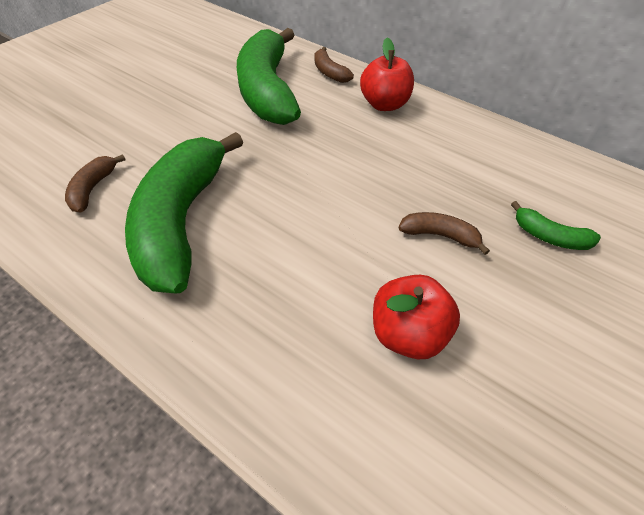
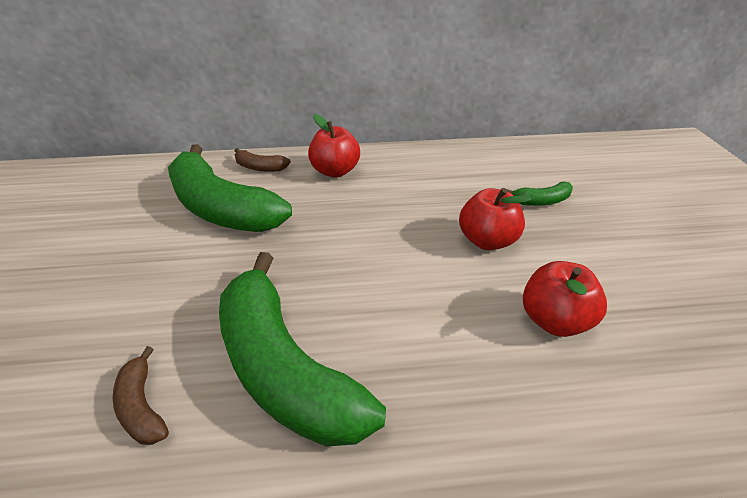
camera: 40 degrees left, 10 degrees down
brown banana [399,212,490,255] -> red apple [459,188,531,250]

